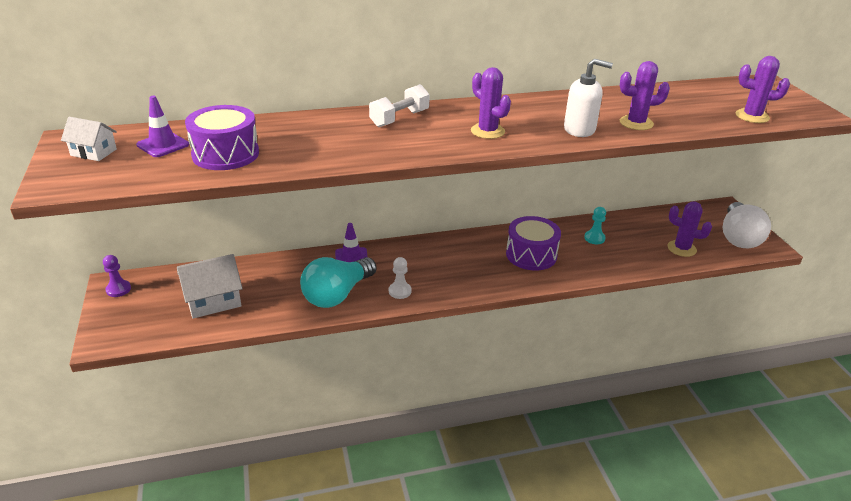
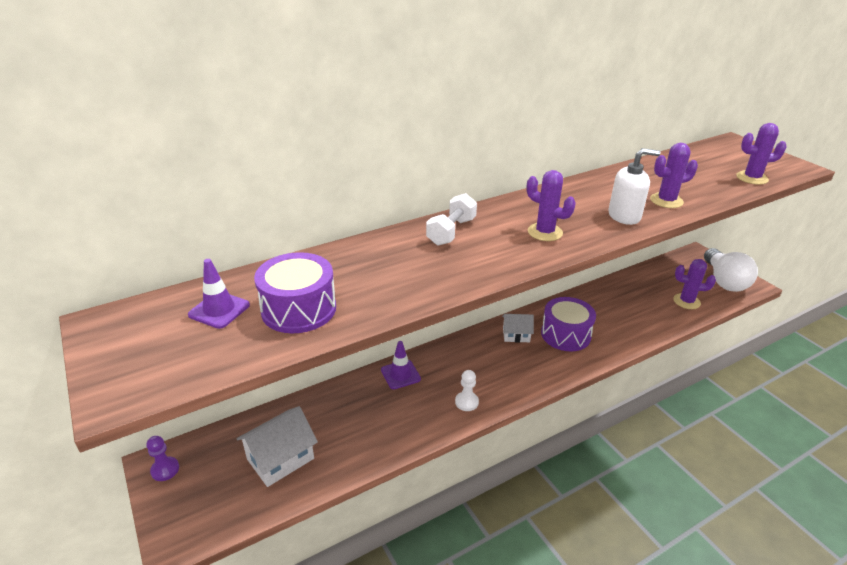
camera: 15 degrees left, 0 degrees up
white house [61,117,117,161] -> white house moved to [502,314,534,343]
turquoise light bulb [300,257,377,308] -> none
turquoise pawn [584,207,606,244] -> none

